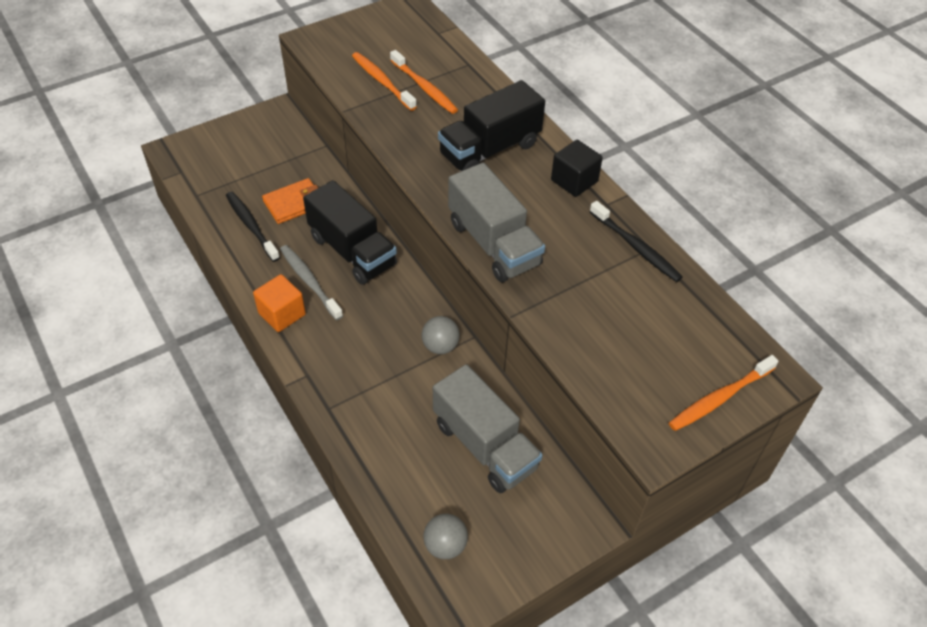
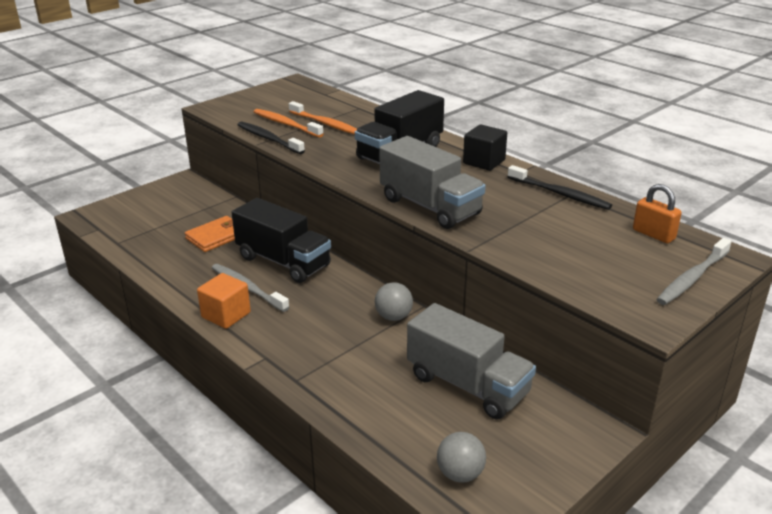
camera: 10 degrees left, 20 degrees down
black toothbrush [226,192,280,262] -> black toothbrush moved to [237,122,305,154]
orange toothbrush [669,355,779,431] -> grey toothbrush [656,238,732,305]
none -> orange padlock [633,184,682,243]

